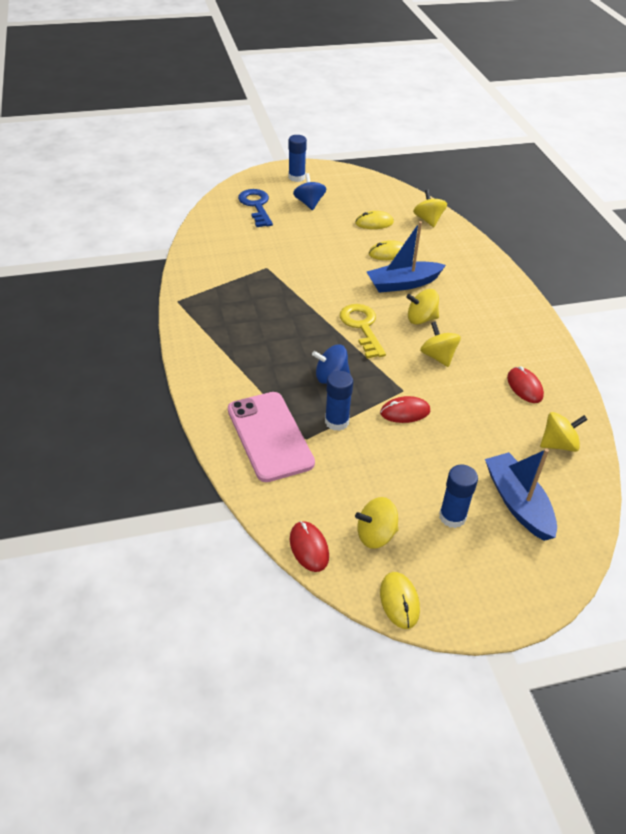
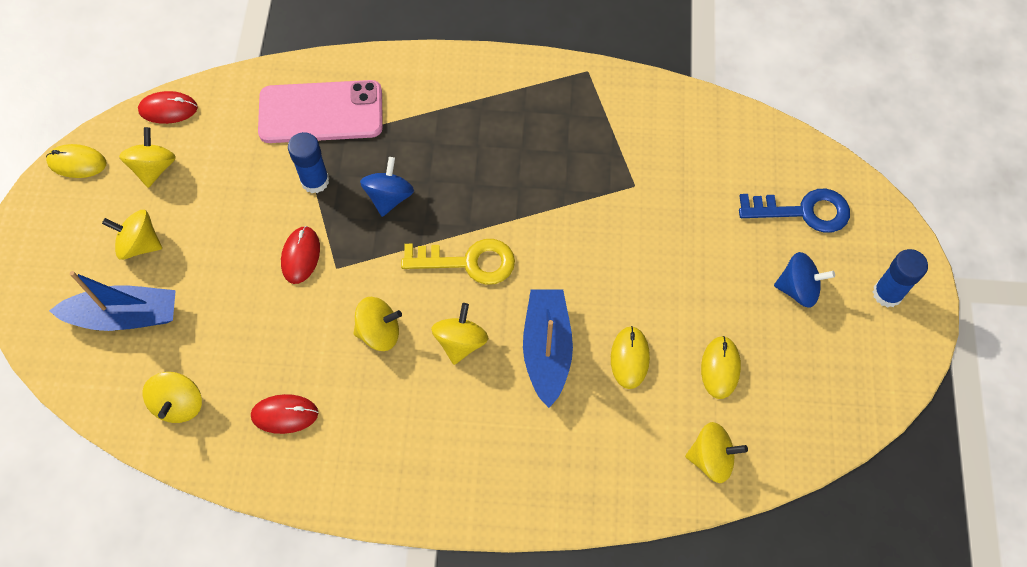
camera: 110 degrees right, 20 degrees up
blue glue stick [439,465,478,528] -> yellow spinning top [102,210,162,260]

